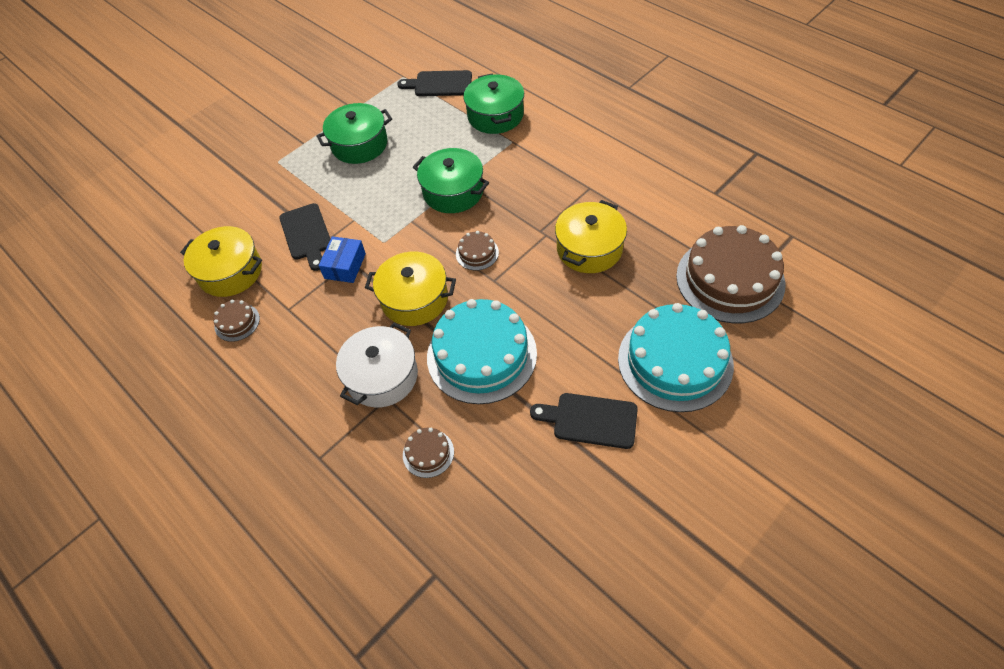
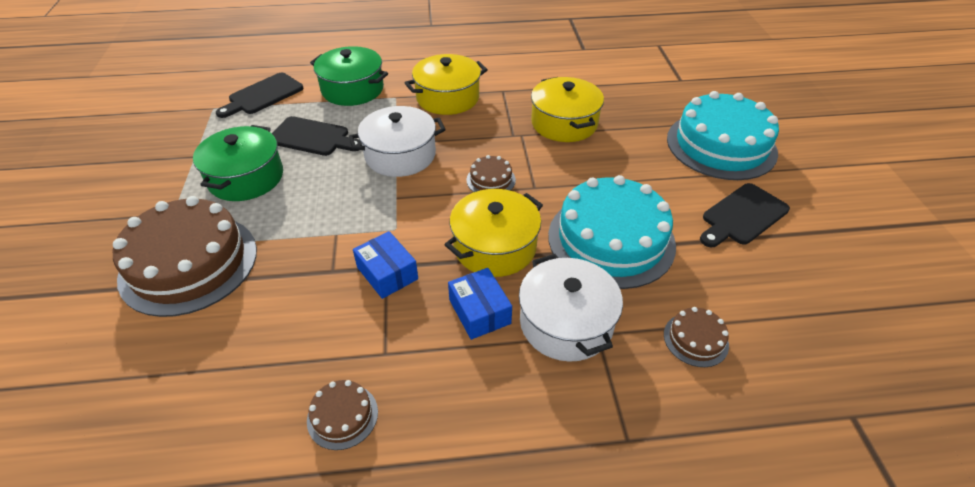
camera: 55 degrees left, 10 degrees down
yellow pot [180,226,262,297] -> yellow pot moved to [405,54,488,115]
black cutting board [279,203,330,271] -> black cutting board moved to [272,116,362,156]
green pot [413,148,489,213] -> white pot [349,106,446,177]
brown cake [676,225,786,323] -> brown cake moved to [113,196,257,317]
none -> blue box [448,268,512,340]

